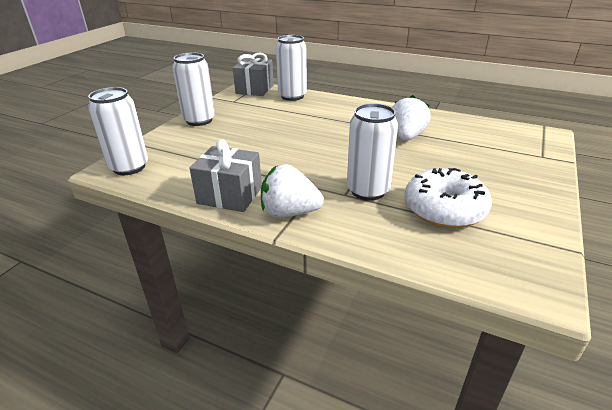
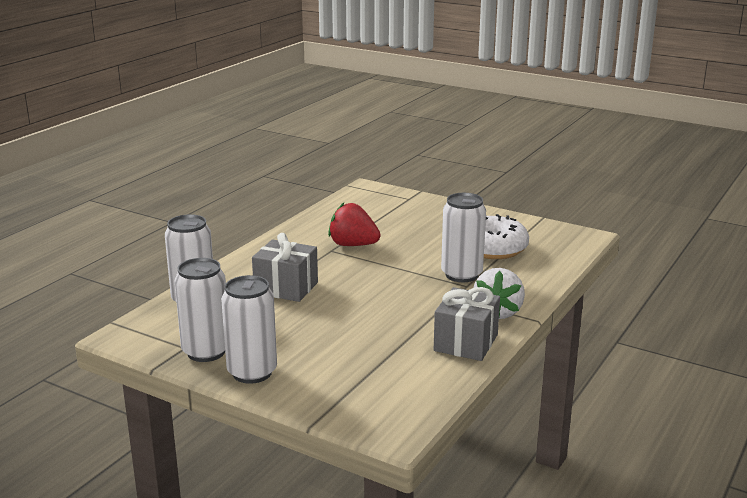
camera: 85 degrees left, 10 degrees down
white can [88,87,148,175] -> white can moved to [175,258,226,362]
grey gift [233,53,274,96] -> grey gift moved to [252,233,318,302]
white strawberry [392,95,431,141] -> red strawberry [328,203,381,246]

